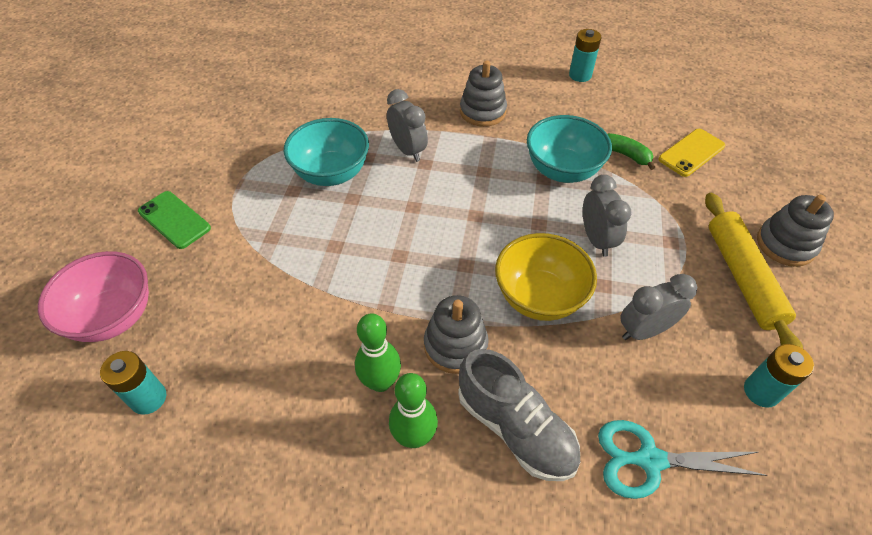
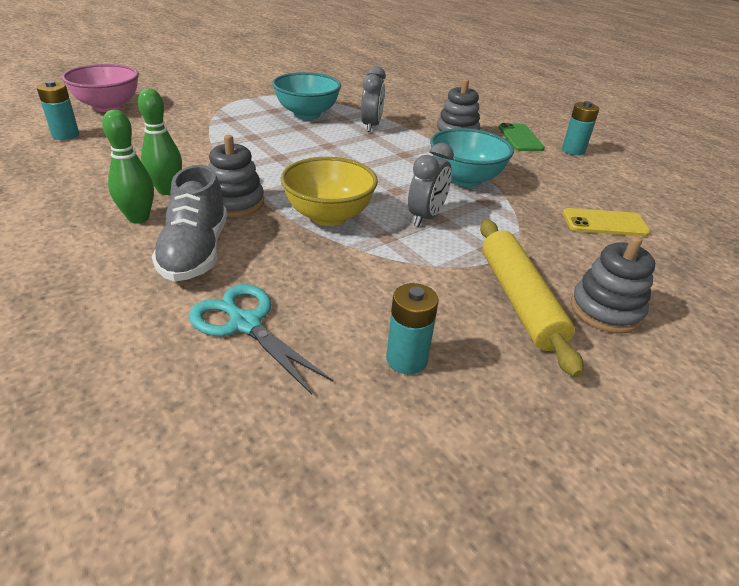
camera: 40 degrees right, 15 degrees down
green phone [138,191,211,249] -> green phone moved to [498,123,545,151]
green banana [608,133,655,170] -> none
grey clock [620,274,697,340] -> none
yellow rolling pin [705,193,803,349] -> yellow rolling pin turned 45 degrees counterclockwise [480,220,584,378]

